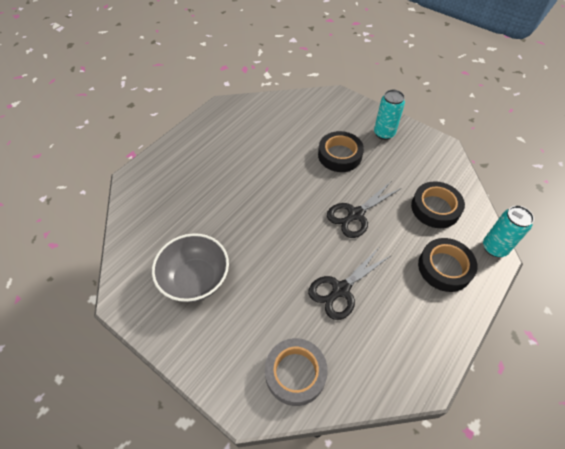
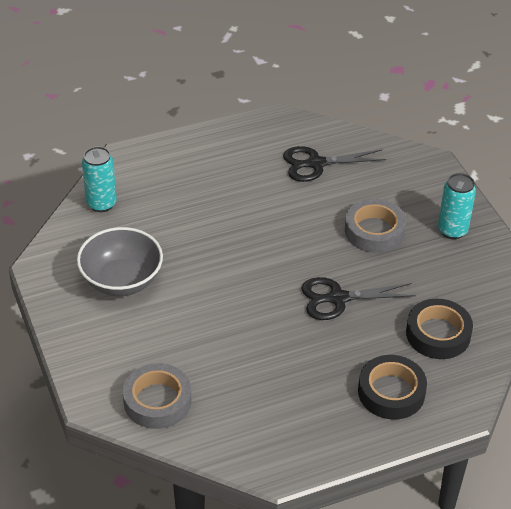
camera: 30 degrees right, 10 degrees down
black scissors [308,248,390,320] -> black scissors moved to [283,146,386,182]
black tape [318,131,364,172] -> grey tape [345,199,406,253]
turquoise can [483,206,534,257] -> turquoise can moved to [82,146,117,212]

